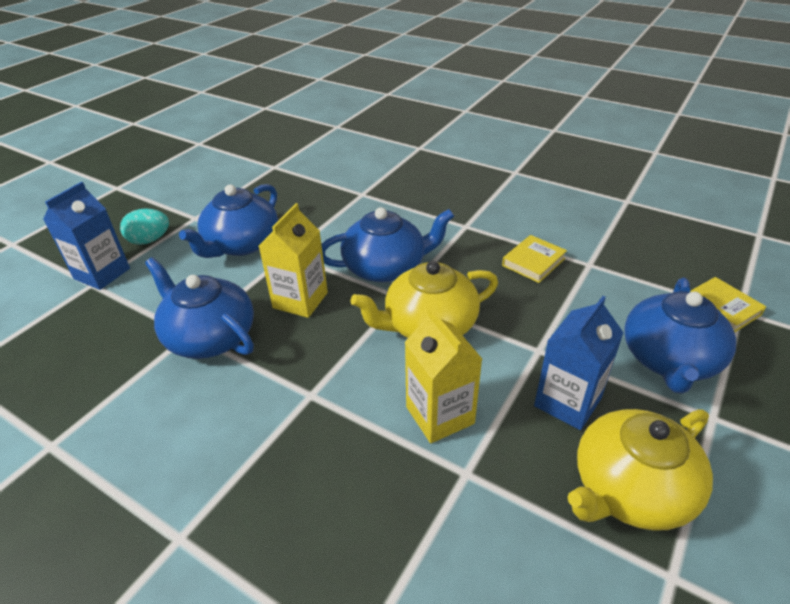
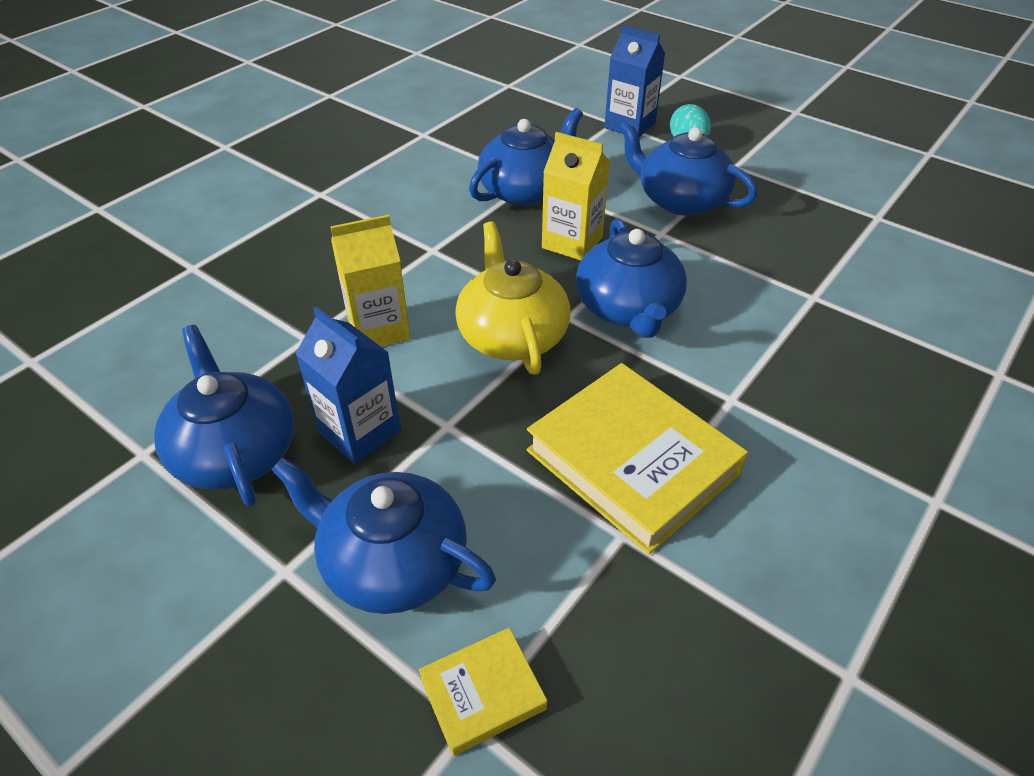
camera: 95 degrees right, 5 degrees up
yellow book [502,235,567,283] -> yellow book [527,363,748,555], size x2.05
yellow teapot [567,409,713,531] -> blue teapot [154,325,294,507]

